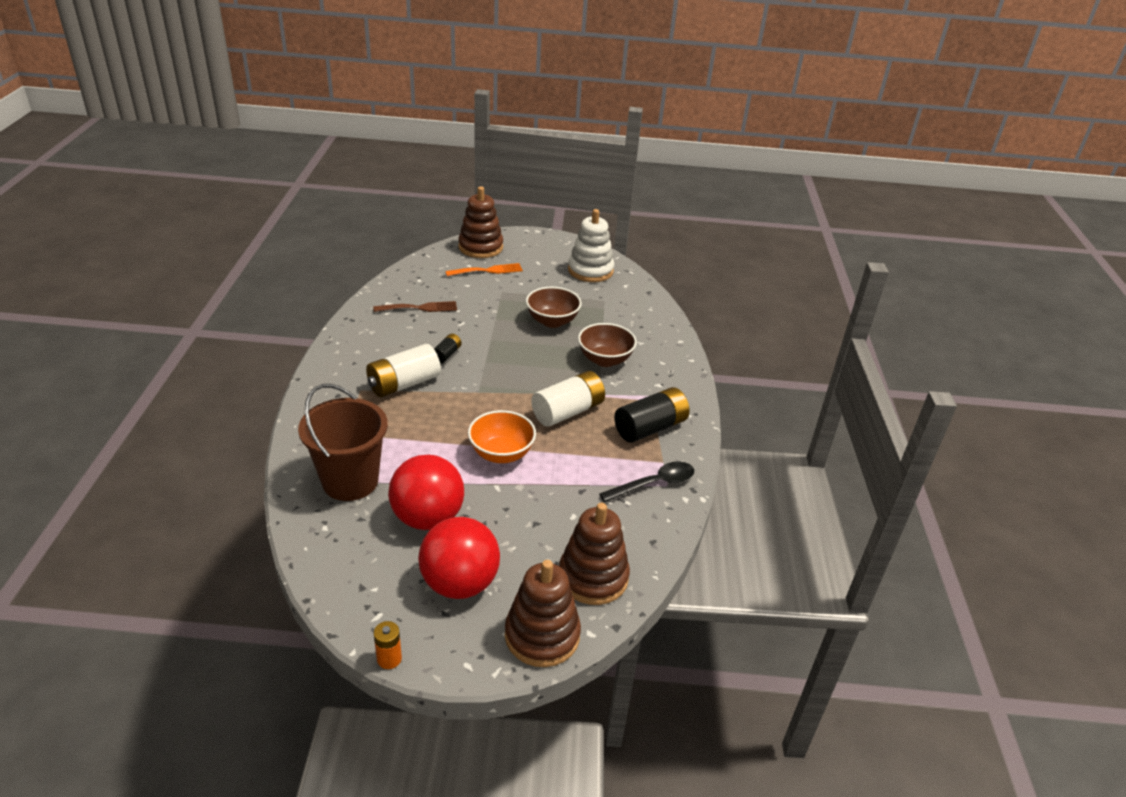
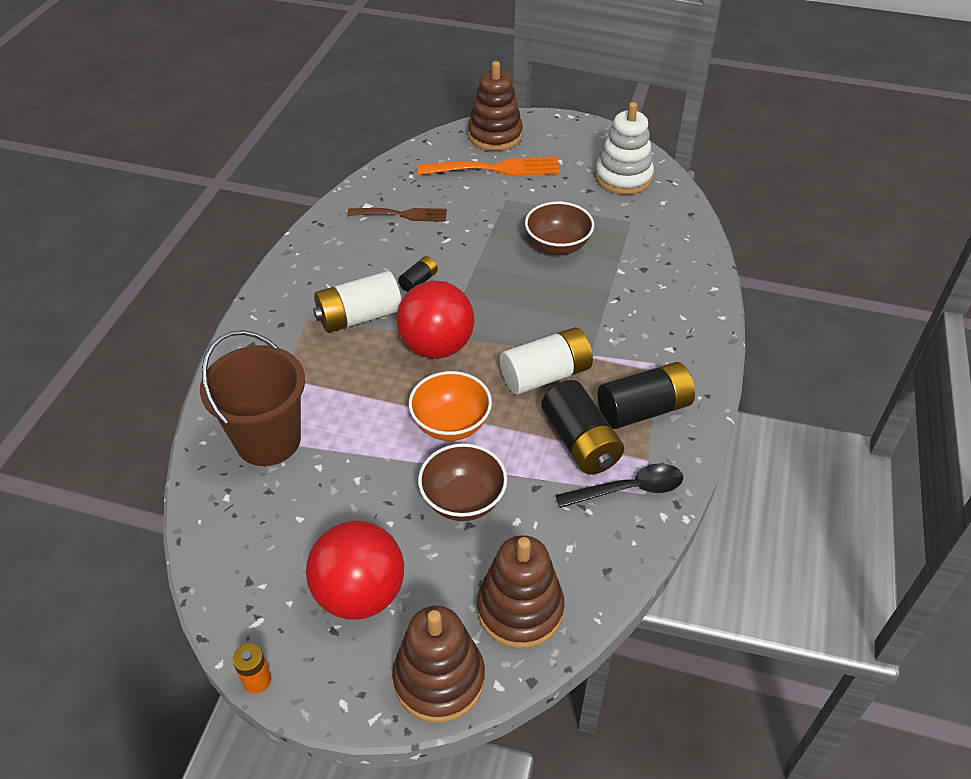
camera: 15 degrees right, 10 degrees up
red ball [388,455,464,530] -> red ball moved to [397,281,475,359]
orange fork [445,263,523,276] -> orange fork [417,157,560,176], size x1.51
brown bowl [578,323,637,367] -> brown bowl moved to [418,443,507,521]
none -> black battery [541,380,624,475]

